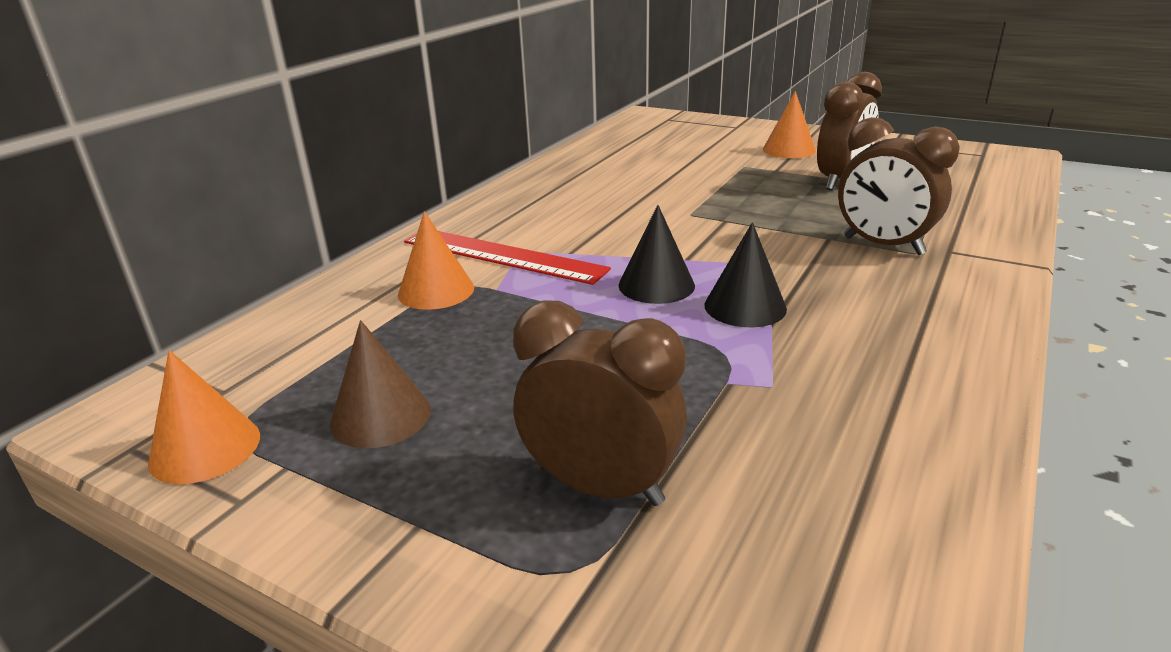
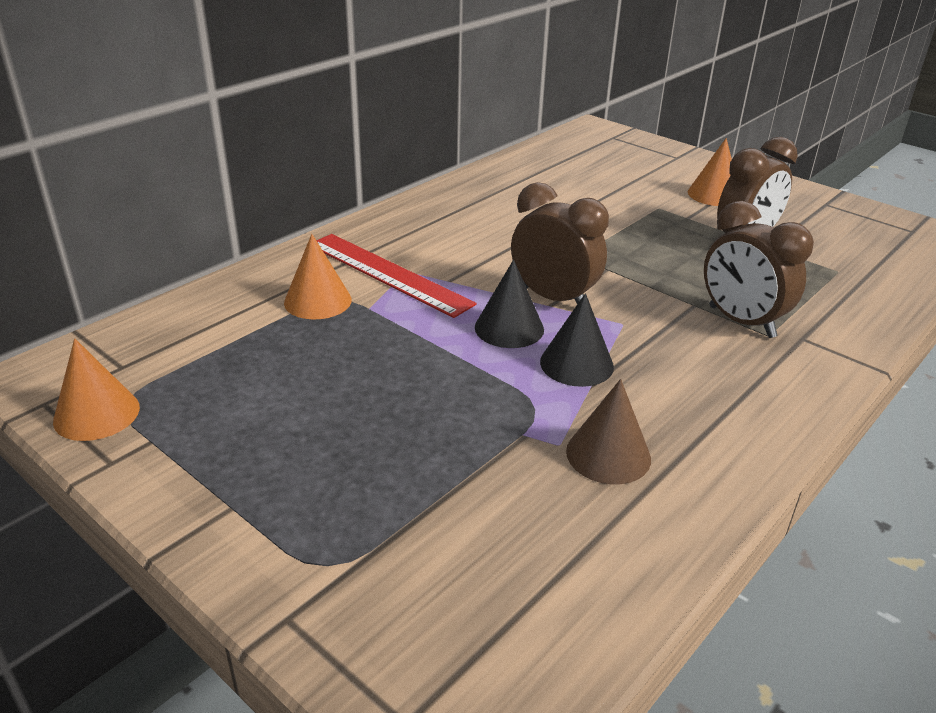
camera: 10 degrees right, 5 degrees up
brown cone [330,320,431,448] -> brown cone moved to [566,379,651,484]
brown clock [513,301,687,506] -> brown clock moved to [511,182,609,304]

